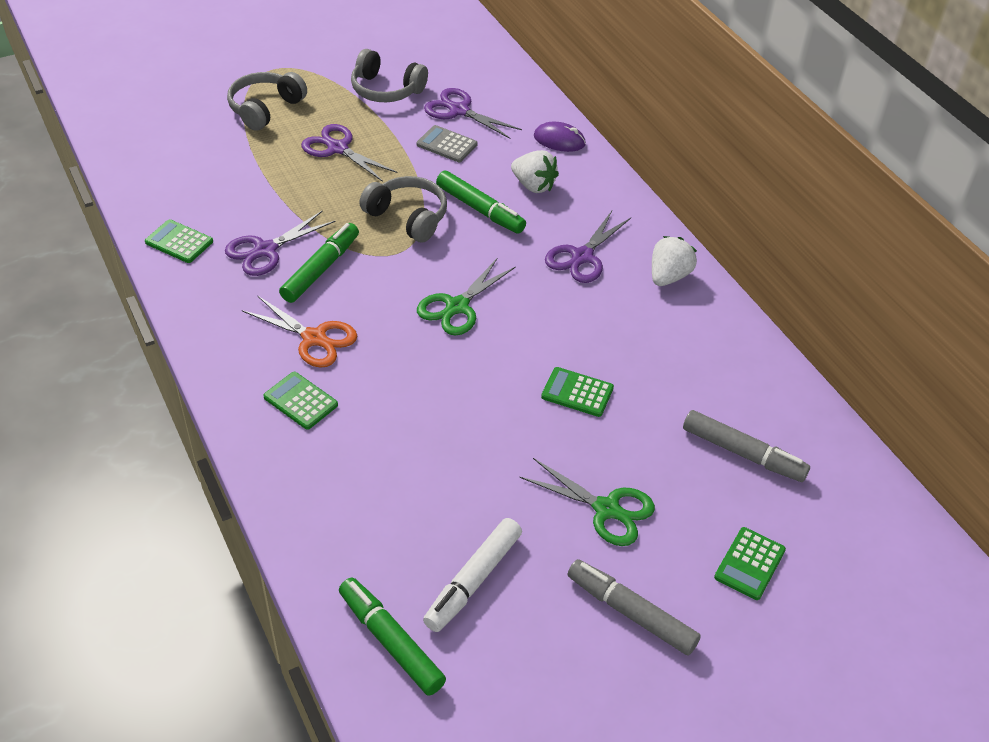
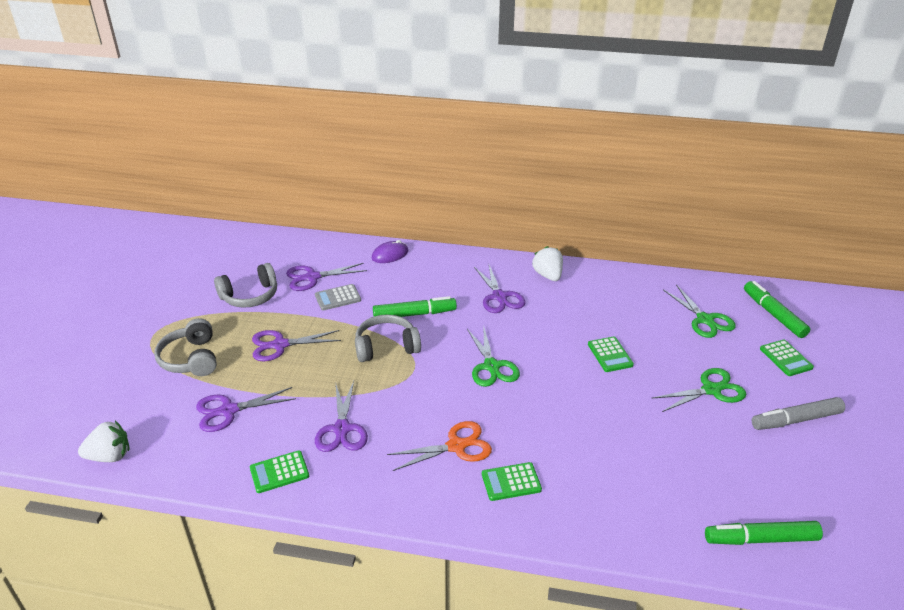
camera: 50 degrees left, 10 degrees down
green marker [279,223,359,303] -> green marker moved to [744,281,810,338]
white marker [423,518,522,632] -> none
white strawberry [511,150,559,193] -> white strawberry moved to [78,421,130,462]
green calculator [541,367,614,417] -> green calculator turned 75 degrees counterclockwise [588,337,634,372]
grey marker [683,410,810,482] -> green scissors [663,285,736,338]
none -> purple scissors [196,387,296,432]

